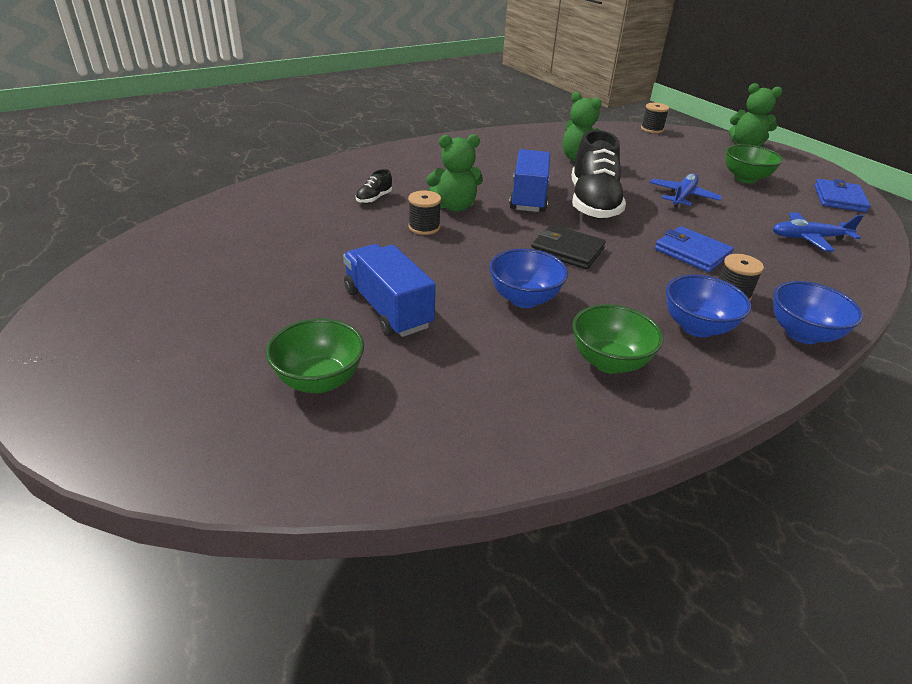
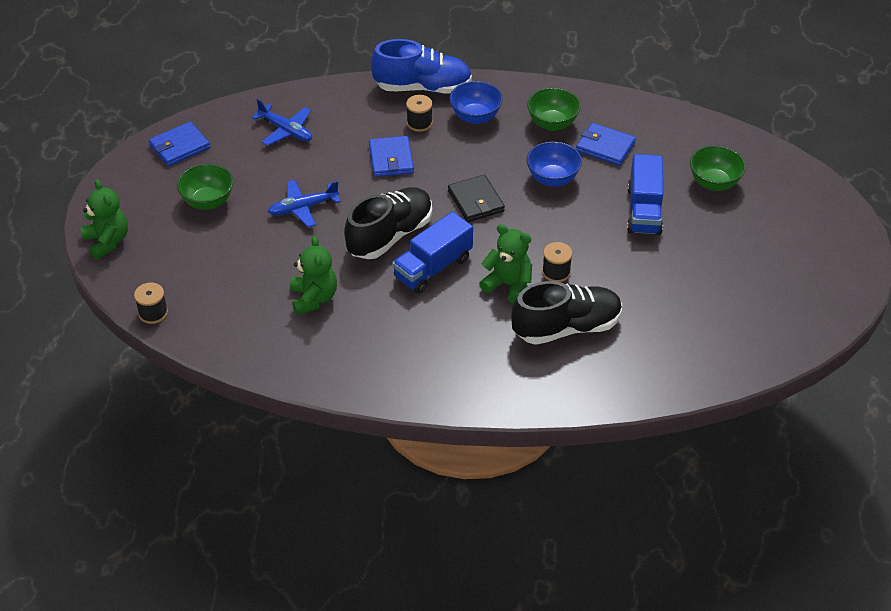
camera: 140 degrees left, 10 degrees up
black shoe [356,169,392,204] -> black shoe [511,281,622,345], size x2.44
blue bowl [773,281,863,344] -> blue shoe [371,39,472,94]
none -> blue wallet [576,123,636,166]

